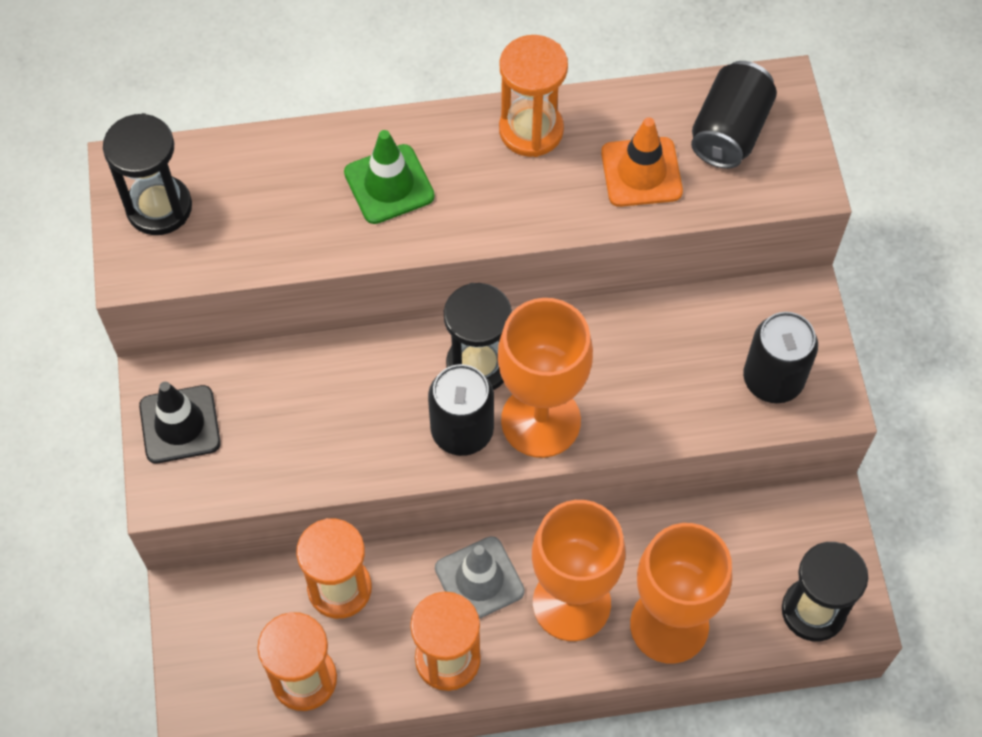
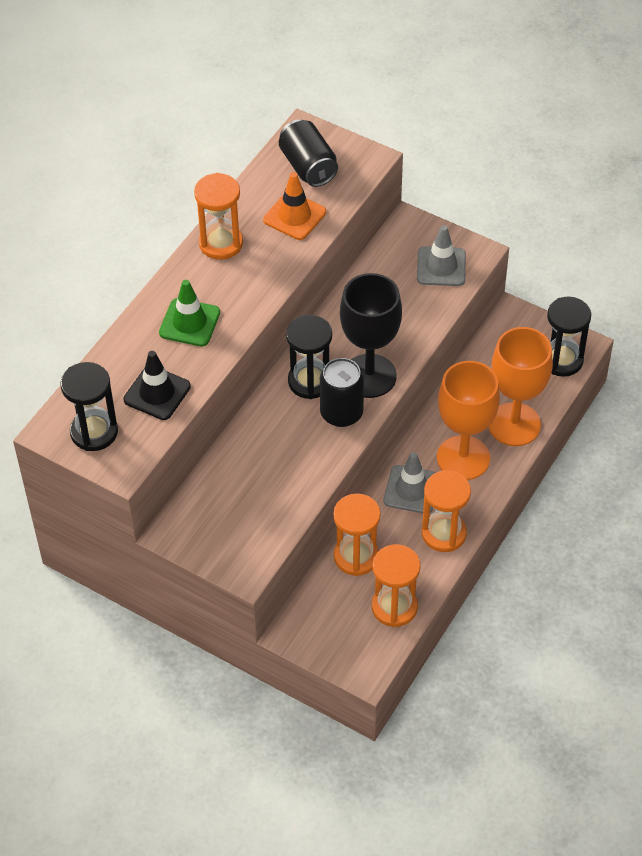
camera: 50 degrees left, 10 degrees down
black traffic cone [139,382,221,463] -> black traffic cone moved to [123,351,191,420]
orange goblet [498,298,593,458] -> black goblet [340,273,402,398]
black can [743,312,818,403] -> grey traffic cone [417,225,466,286]

